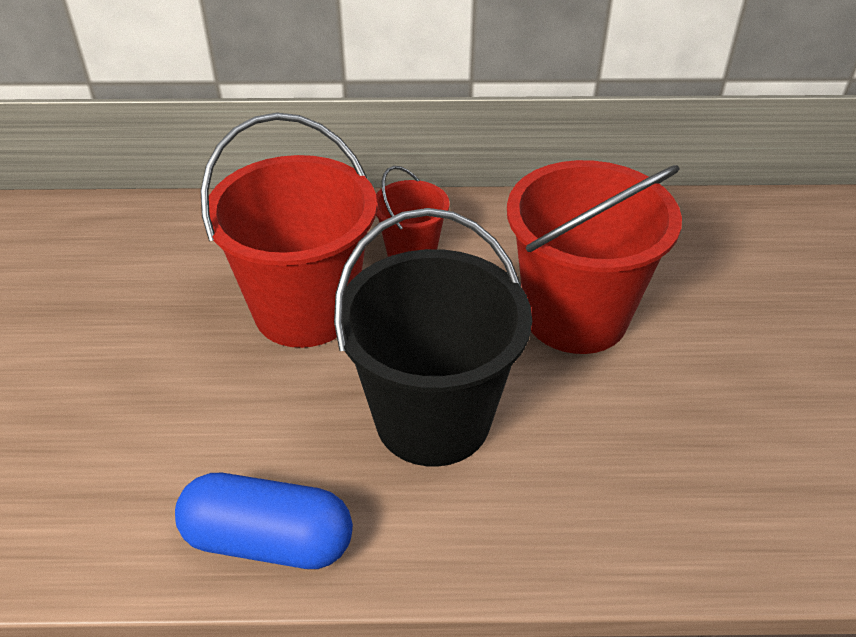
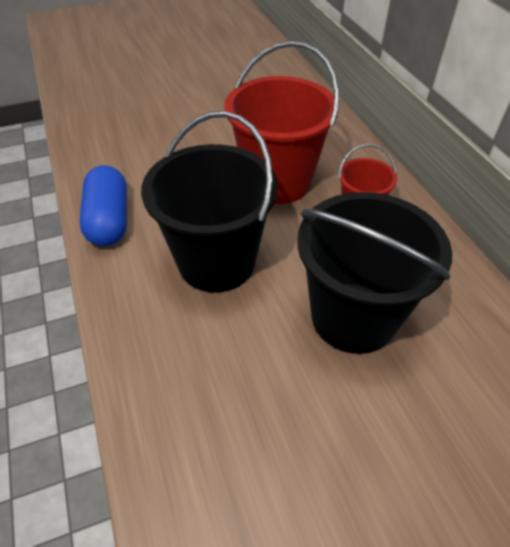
camera: 70 degrees right, 5 degrees up
red bucket [507,160,682,354] -> black bucket [297,192,452,354]

